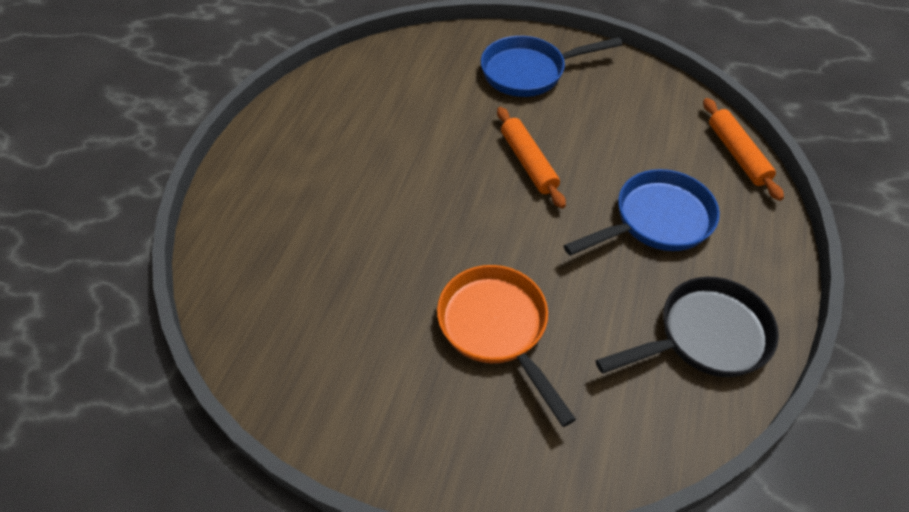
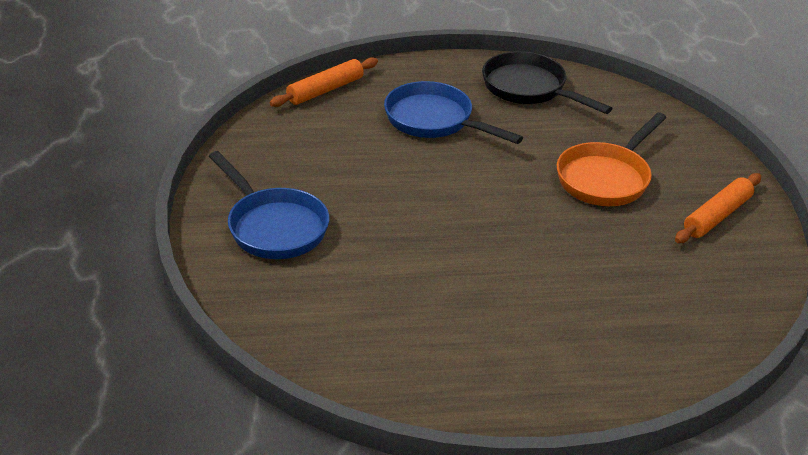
camera: 115 degrees left, 15 degrees down
orange rolling pin [497,107,566,209] -> orange rolling pin moved to [675,173,761,243]

